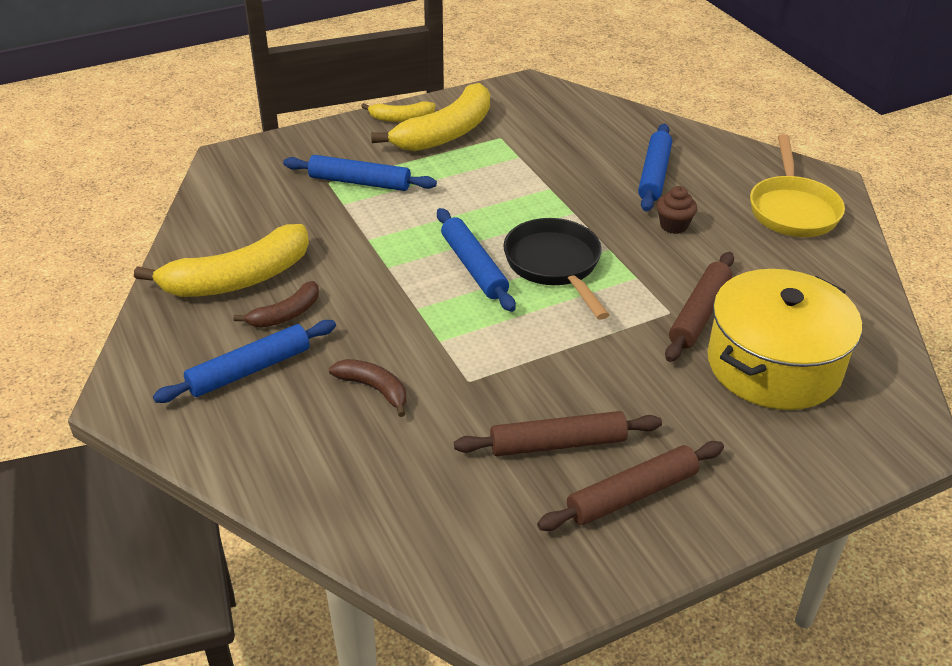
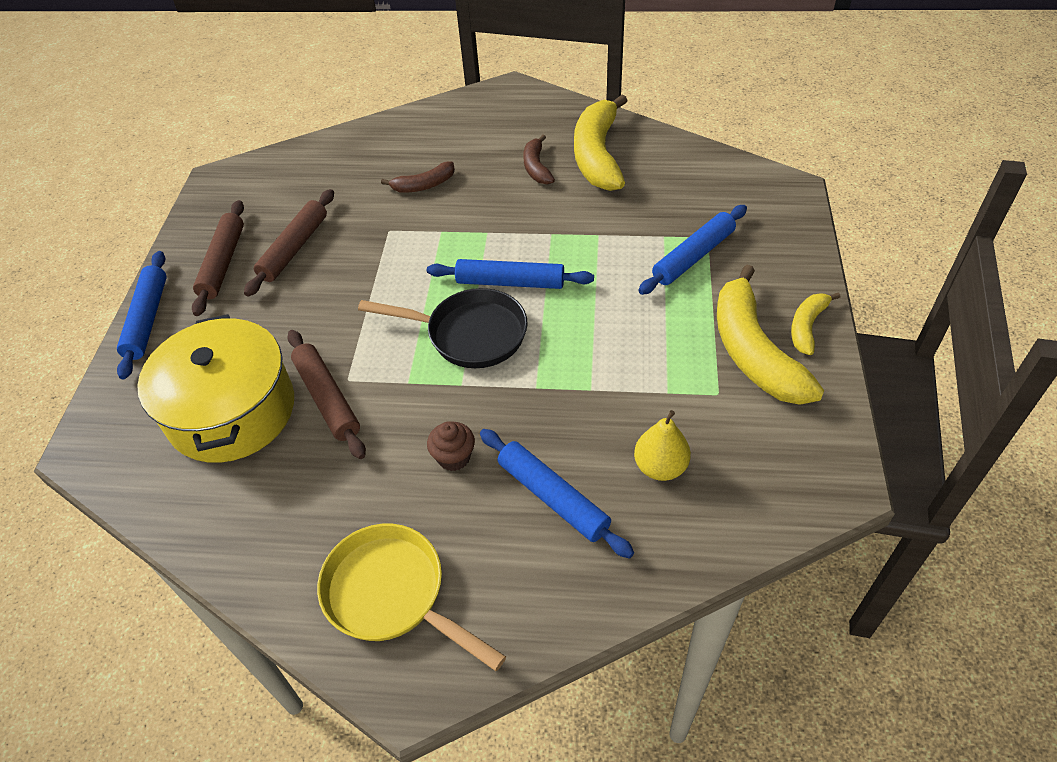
camera: 125 degrees right, 10 degrees up
blue rolling pin [153,320,336,403] -> blue rolling pin moved to [117,251,166,380]
none -> yellow pear [634,410,691,481]

